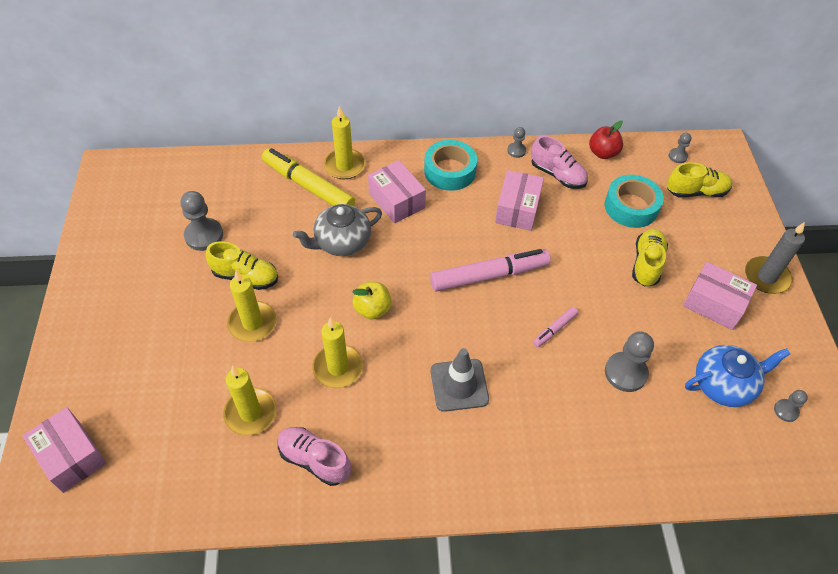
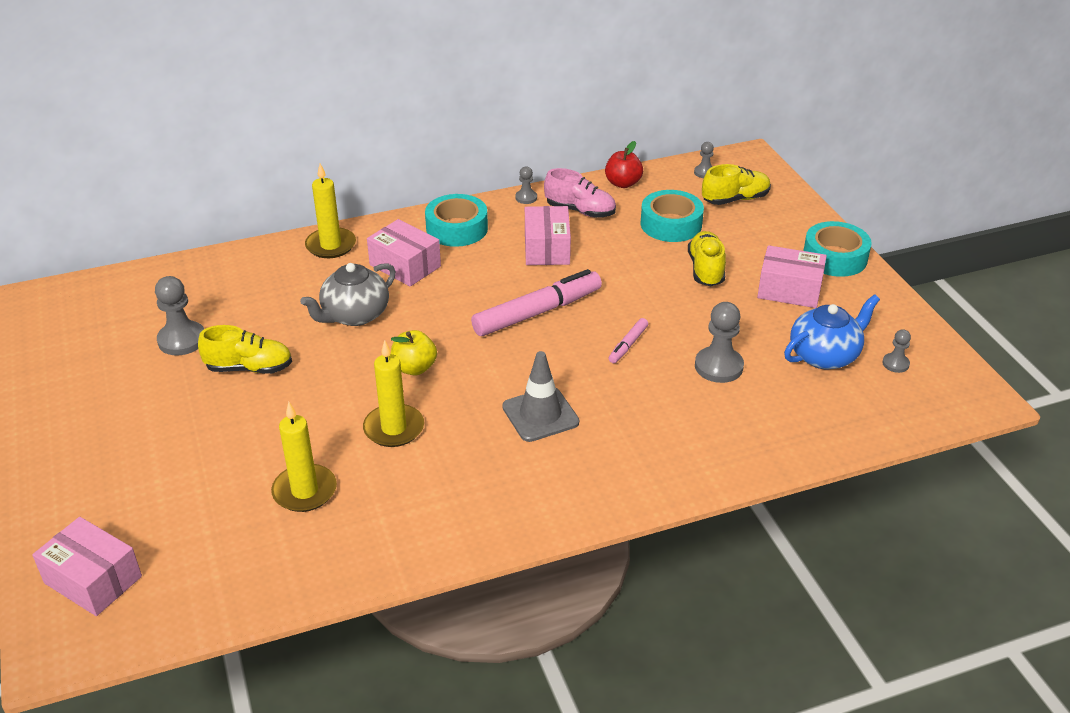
camera: 15 degrees left, 15 degrees down
yellow candle [227,270,277,342] -> none
yellow marker [262,148,355,206] -> none
pink shoe [278,427,351,486] -> none
grey candle [745,222,805,294] -> turquoise tape [803,221,872,277]

